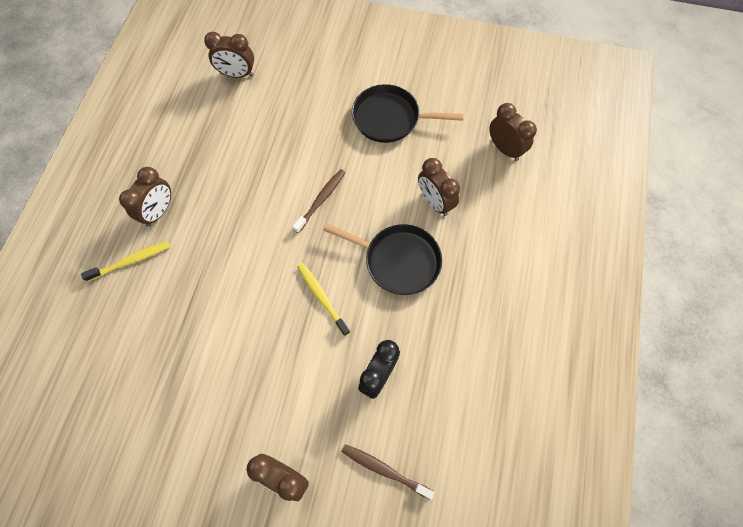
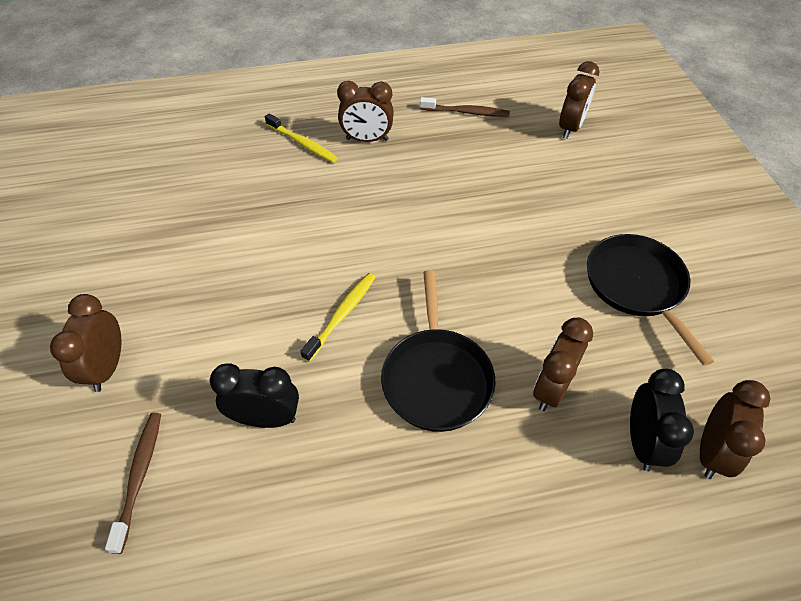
camera: 65 degrees right, 15 degrees down
brown clock [204,32,254,78] -> brown clock turned 135 degrees counterclockwise [559,61,599,139]
brown toothbrush [293,169,346,233] -> brown toothbrush moved to [420,97,510,117]
none -> black clock [630,369,694,471]

